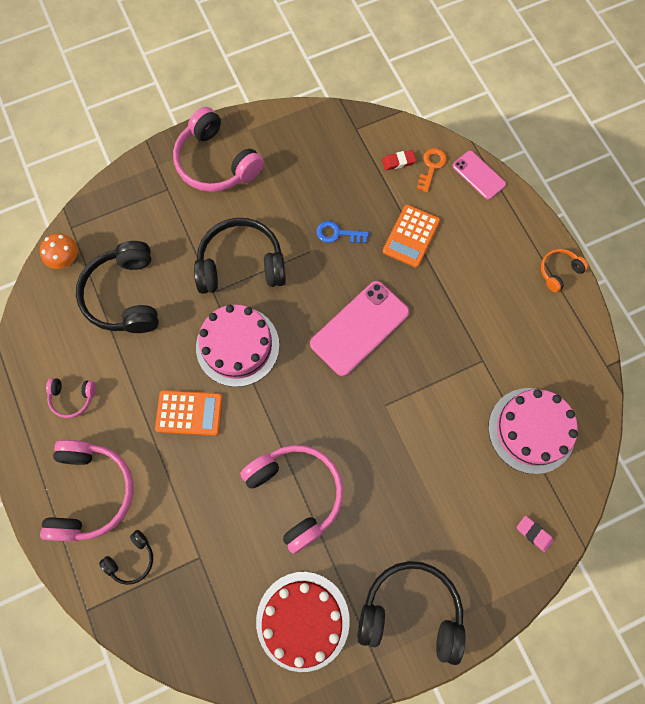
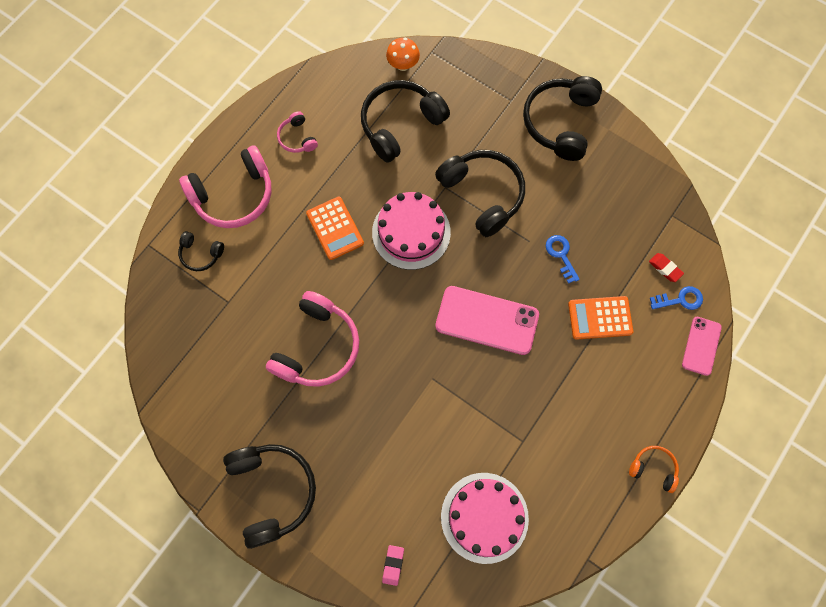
camera: 60 degrees right, 0 degrees up
pink headphones [173,107,264,192] -> black headphones [523,76,602,161]
red cake [256,572,350,672] -> none
orange key [417,148,447,193] -> blue key [650,286,703,310]

